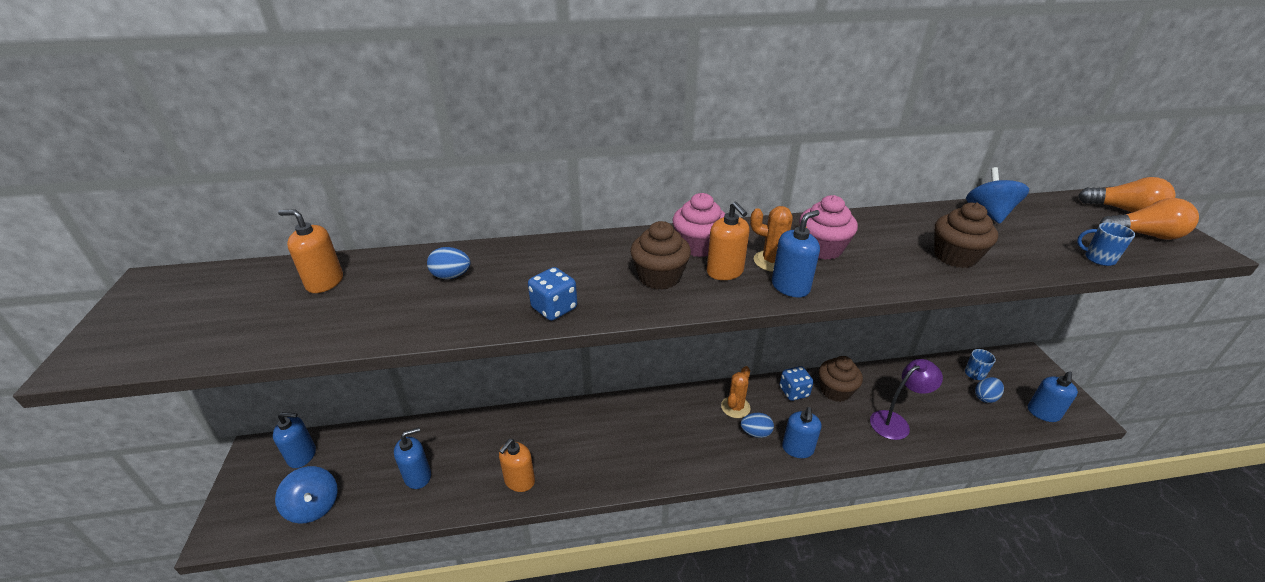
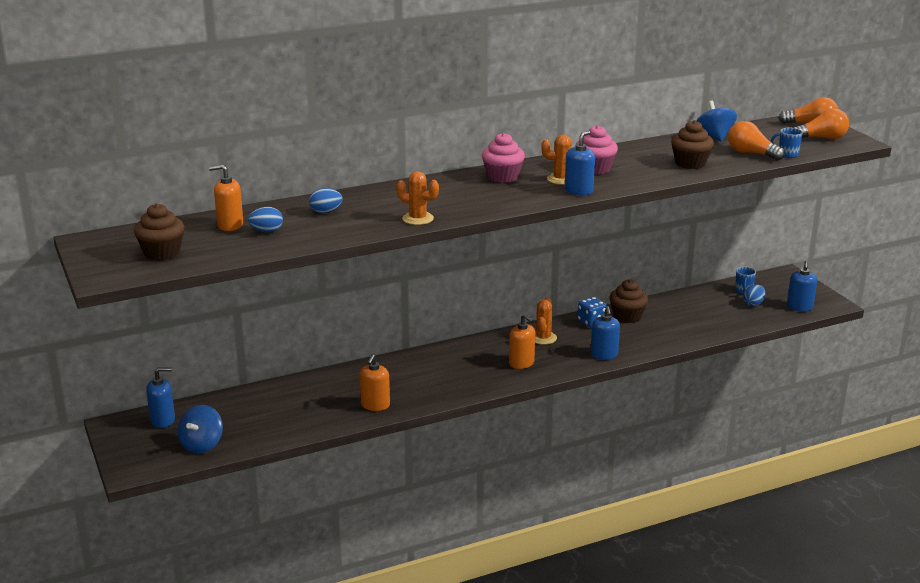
camera: 15 degrees left, 10 degrees down
blue spinning top [275,466,338,524] -> blue spinning top turned 75 degrees clockwise [178,405,223,453]
blue soap dispenser [394,427,431,489] -> none
blue dice [528,267,577,321] -> orange cactus [396,171,439,225]
brown cupcake [630,221,691,290] -> brown cupcake moved to [134,203,185,260]
orange soap dispenser [707,202,750,280] -> orange soap dispenser moved to [509,314,535,369]
blue egg [741,413,774,438] -> blue egg moved to [248,207,283,232]
purple lamp [870,359,943,440] -> none
none -> orange light bulb [728,121,785,161]

